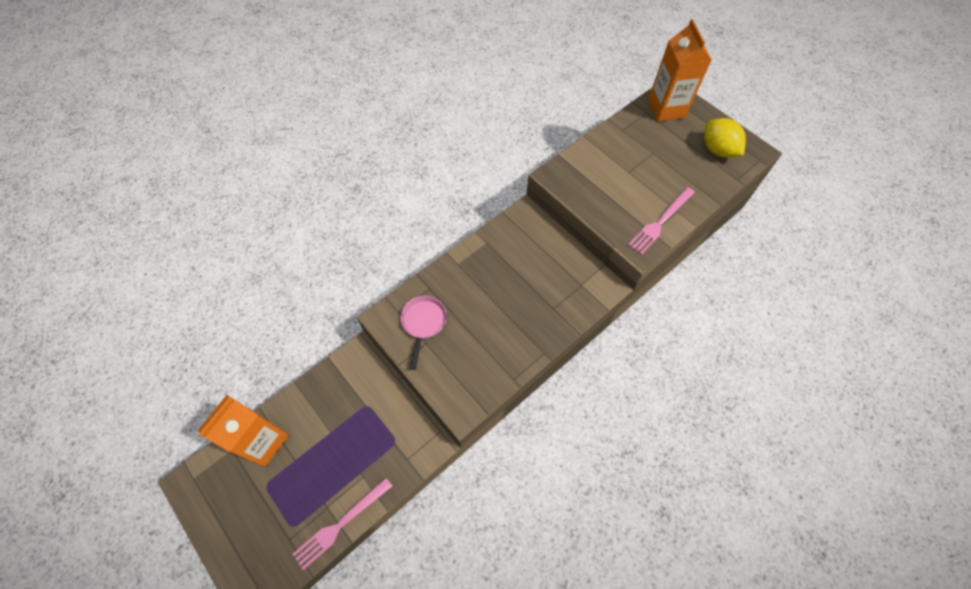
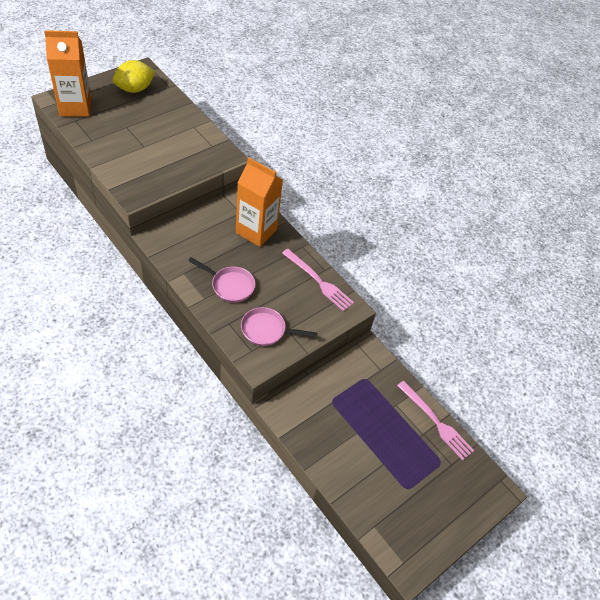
camera: 95 degrees left, 10 degrees down
orange carton [198,395,289,467] -> orange carton moved to [236,157,283,247]
pink fork [628,187,695,255] -> pink fork moved to [282,249,354,311]
none -> pink pan [188,257,255,303]

